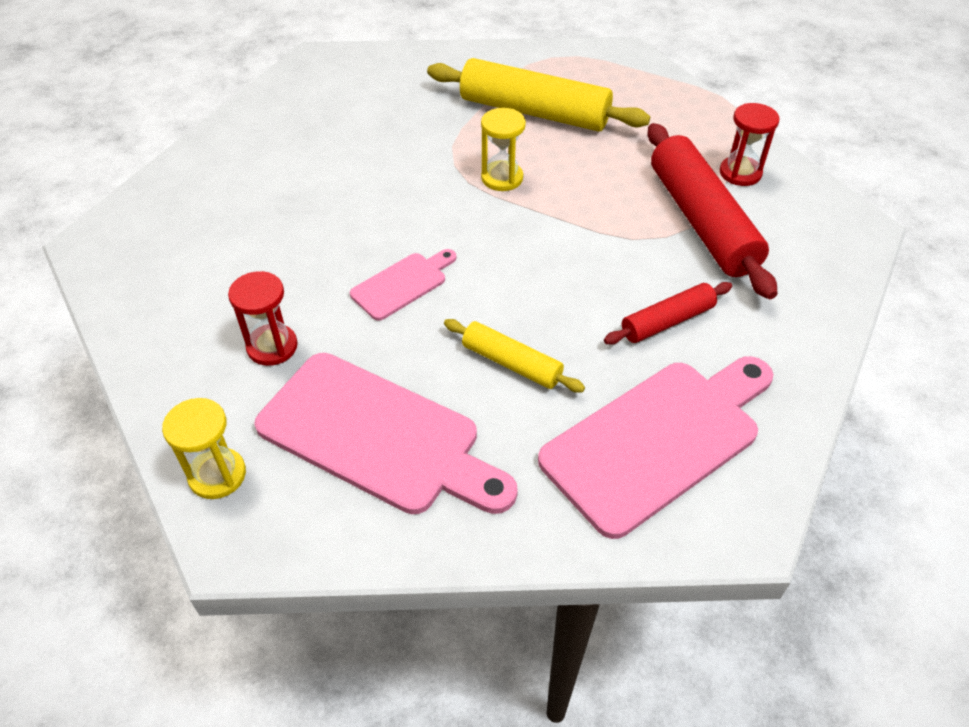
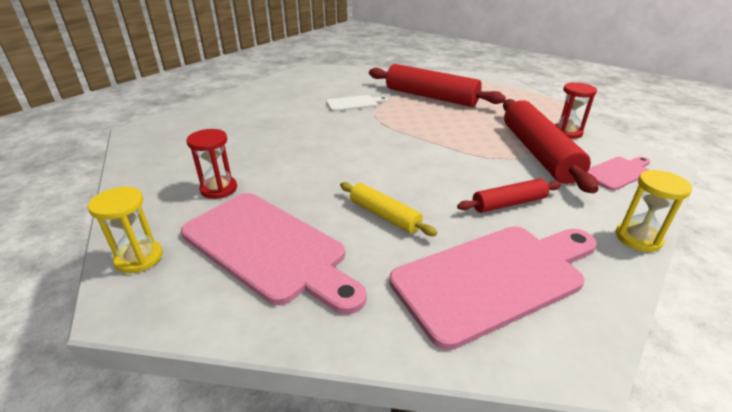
camera: 10 degrees right, 15 degrees down
pink cutting board [350,249,457,321] -> pink cutting board moved to [587,157,650,190]
yellow rolling pin [427,58,650,132] -> red rolling pin [369,64,506,107]
yellow hourglass [481,108,526,191] -> yellow hourglass moved to [616,170,692,252]
none -> white cutting board [326,95,388,112]

